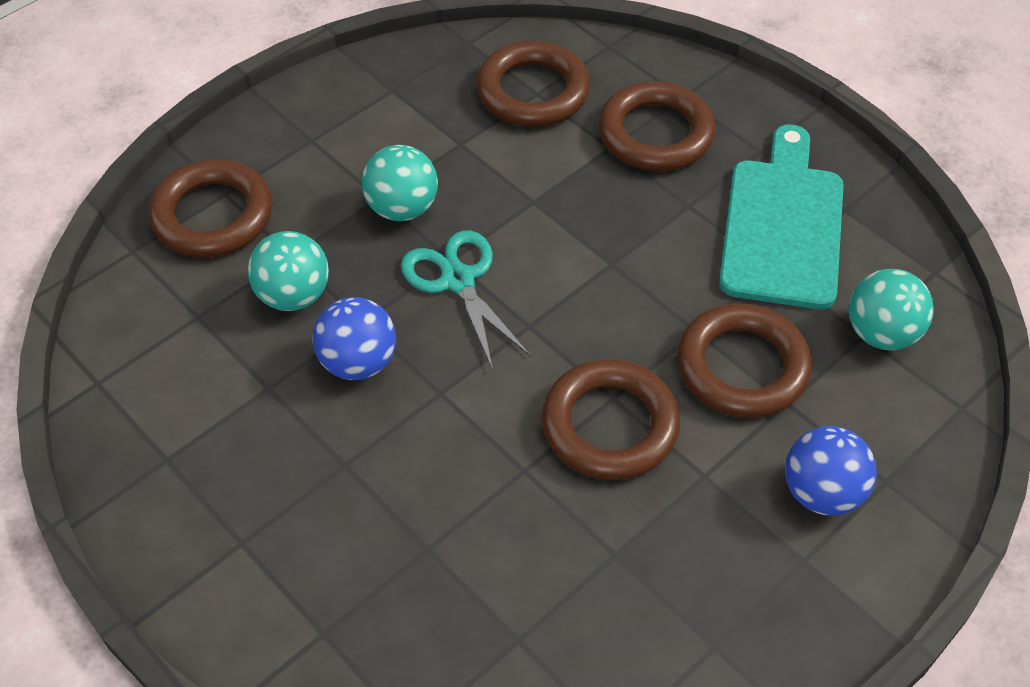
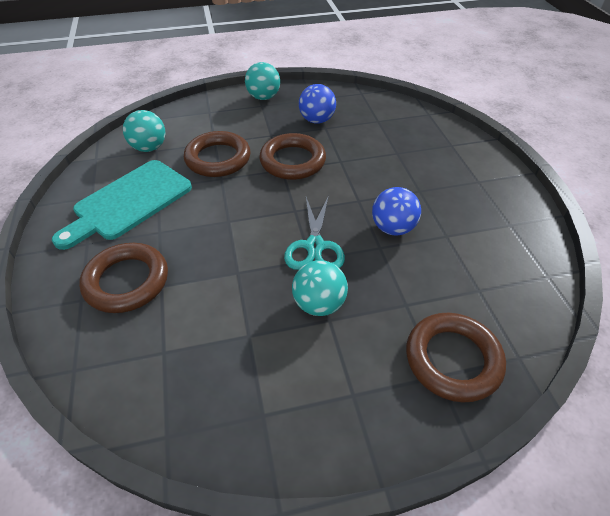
camera: 150 degrees left, 5 degrees down
turquoise ball [247,231,329,311] -> turquoise ball moved to [245,62,280,100]
brown ring [476,41,590,127] -> none
blue ball [785,426,877,516] -> blue ball moved to [299,84,336,124]

